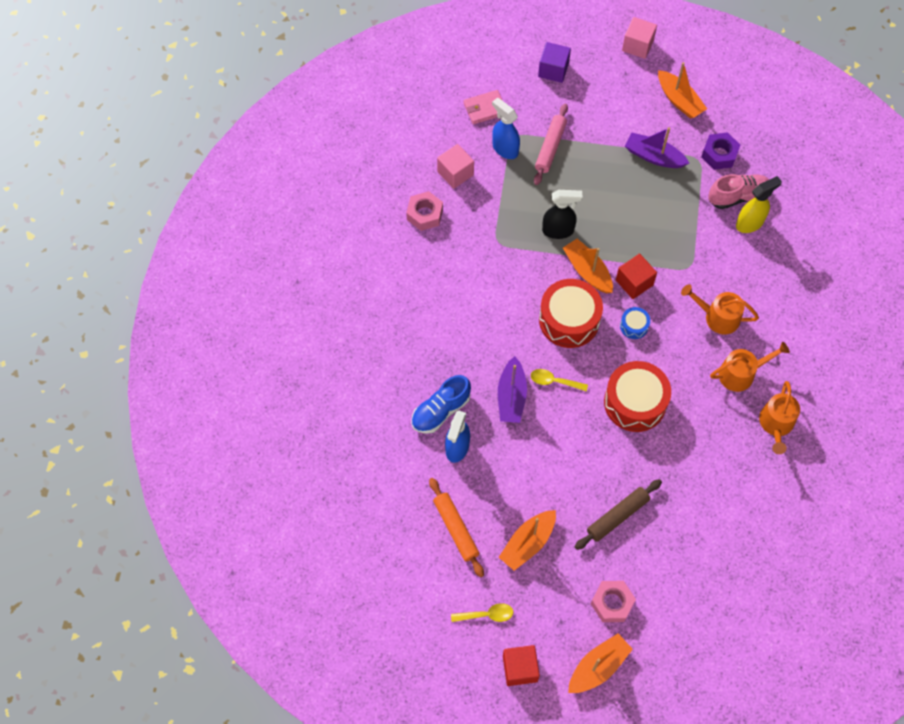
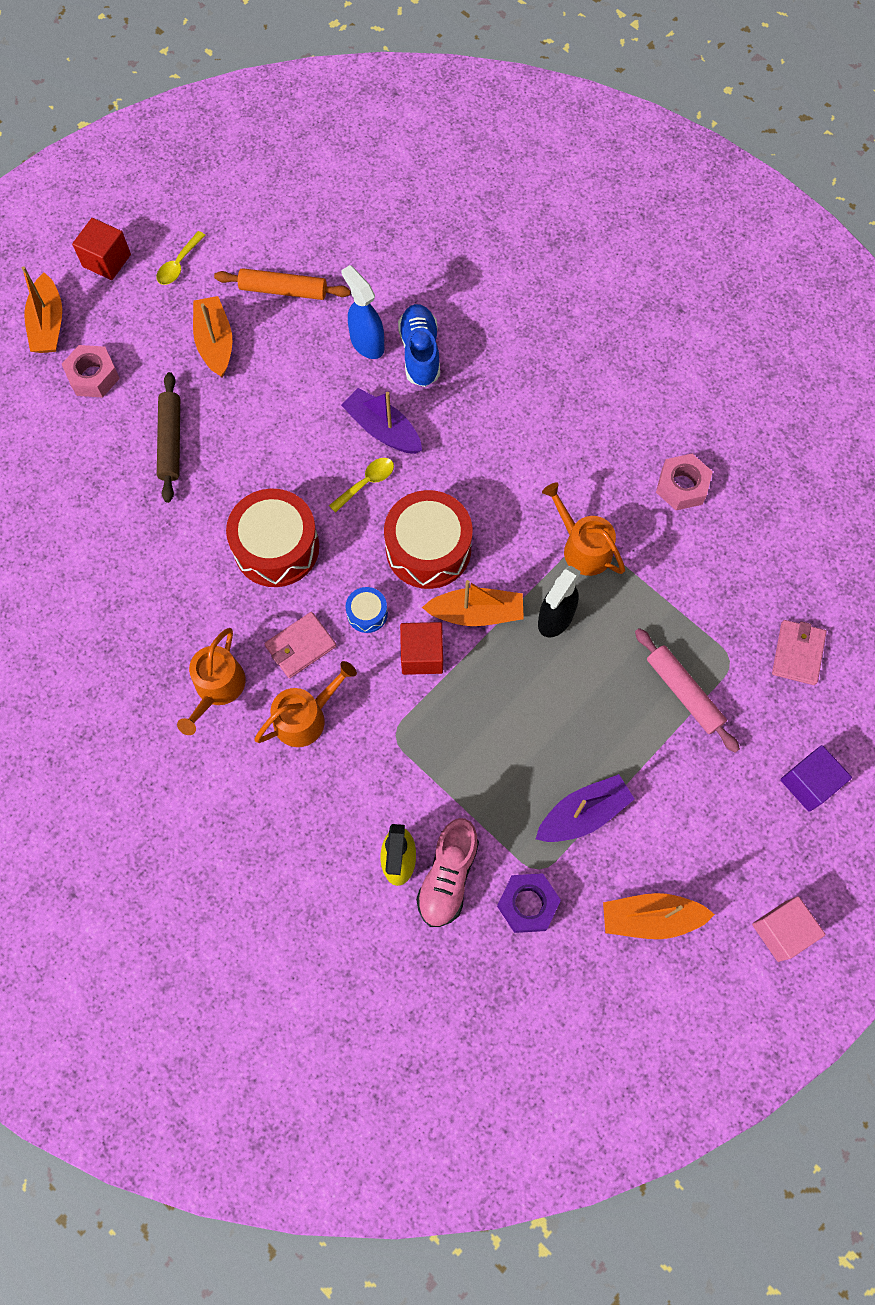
camera: 125 degrees right, 5 degrees up
pink cube [437,144,474,189] -> none
blue spray bottle [492,98,520,159] -> none
orange watering can [759,381,800,454] -> orange watering can moved to [542,482,625,576]
none -> pink wallet [264,612,336,678]

